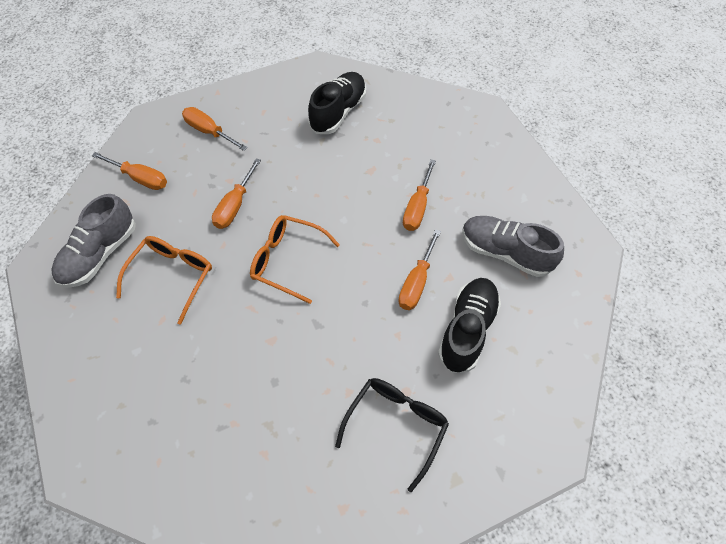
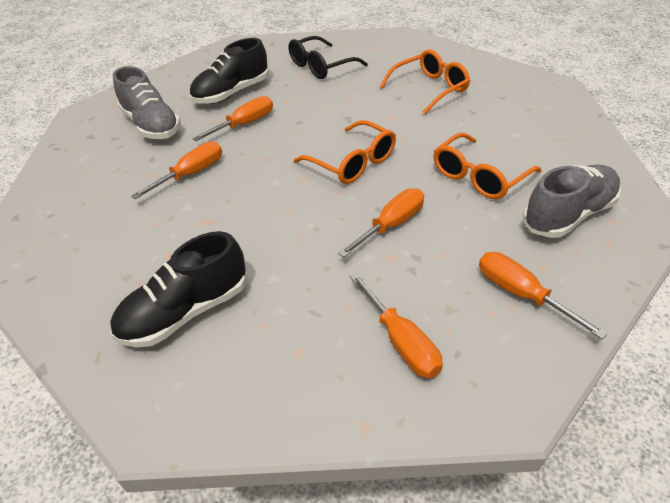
camera: 155 degrees left, 15 degrees down
none -> orange glasses [380,49,470,114]

